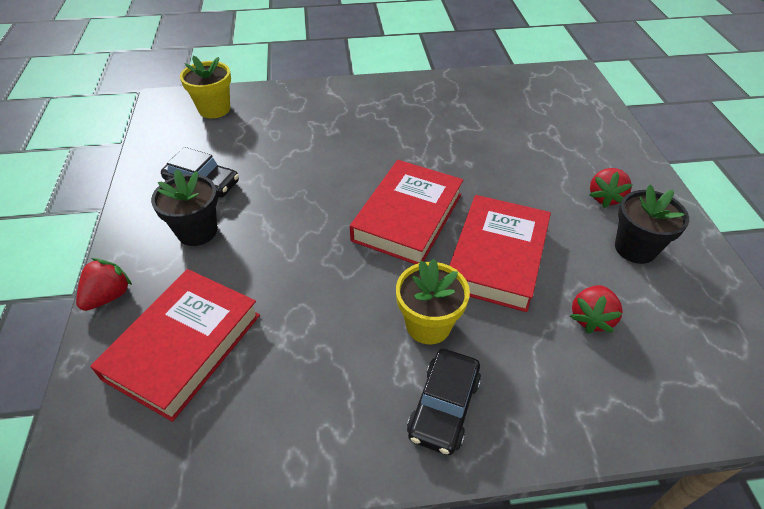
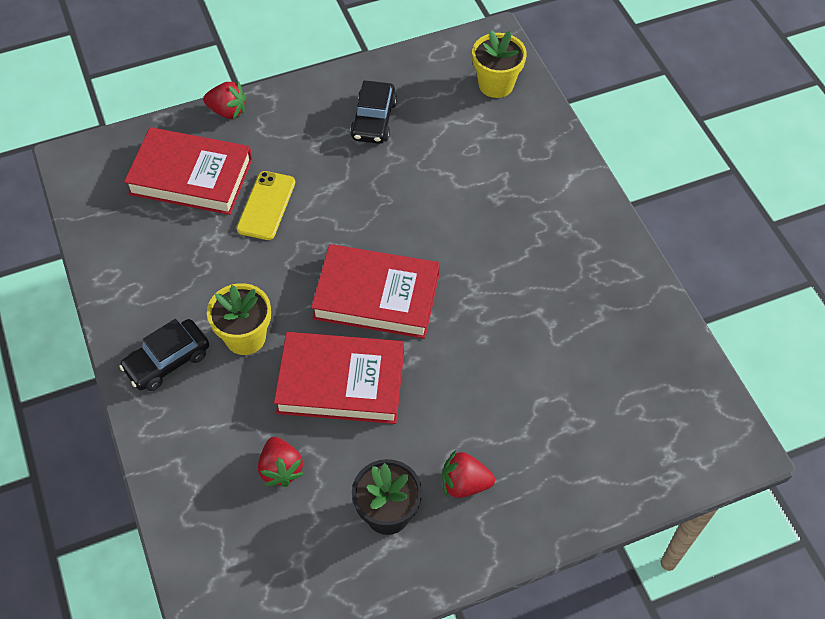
camera: 75 degrees right, 10 degrees up
black flower pot [151,169,218,246] -> none
black car [407,349,481,455] -> black car turned 45 degrees counterclockwise [119,319,209,391]
red strawberry [570,285,623,333] -> red strawberry turned 120 degrees counterclockwise [258,437,304,487]
none -> yellow phone [237,171,295,240]

